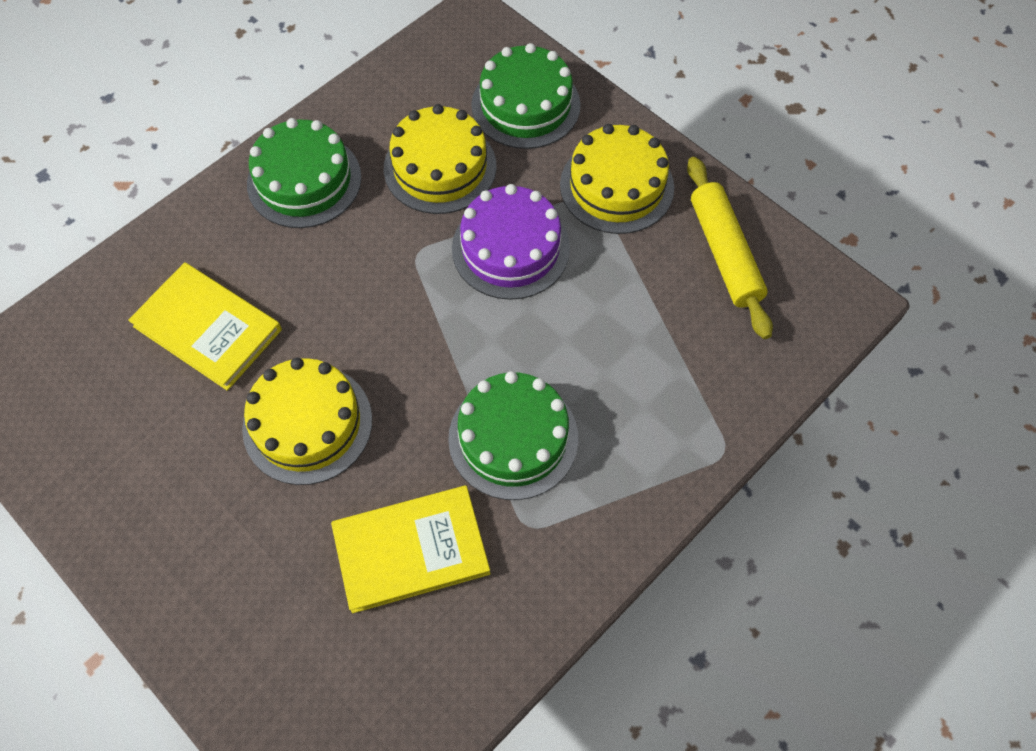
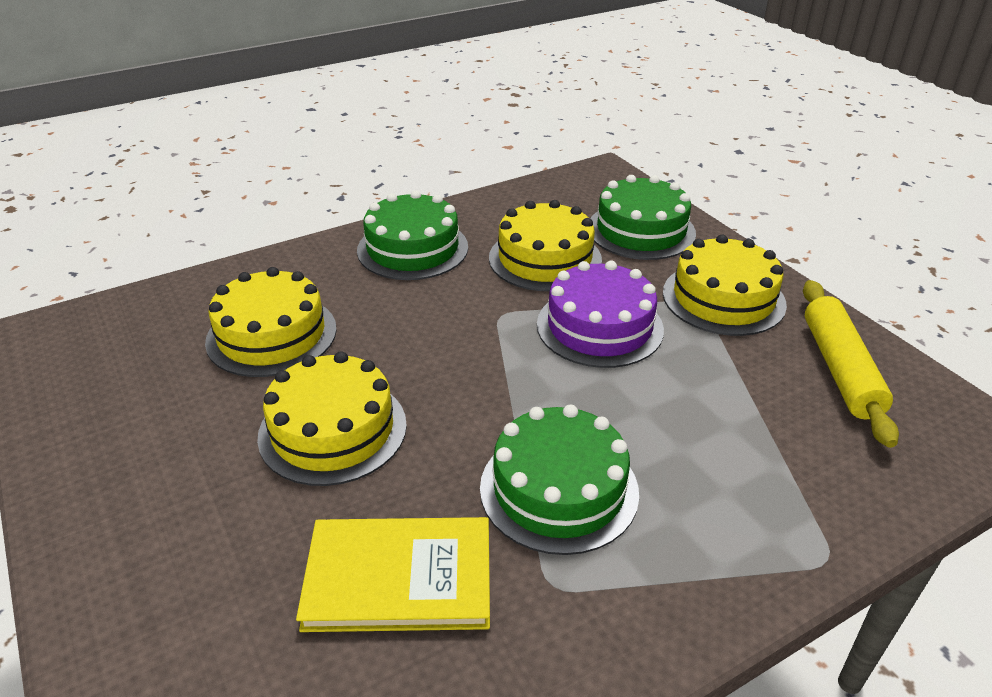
camera: 15 degrees right, 25 degrees down
yellow book [128,262,282,391] -> yellow cake [205,267,337,377]

